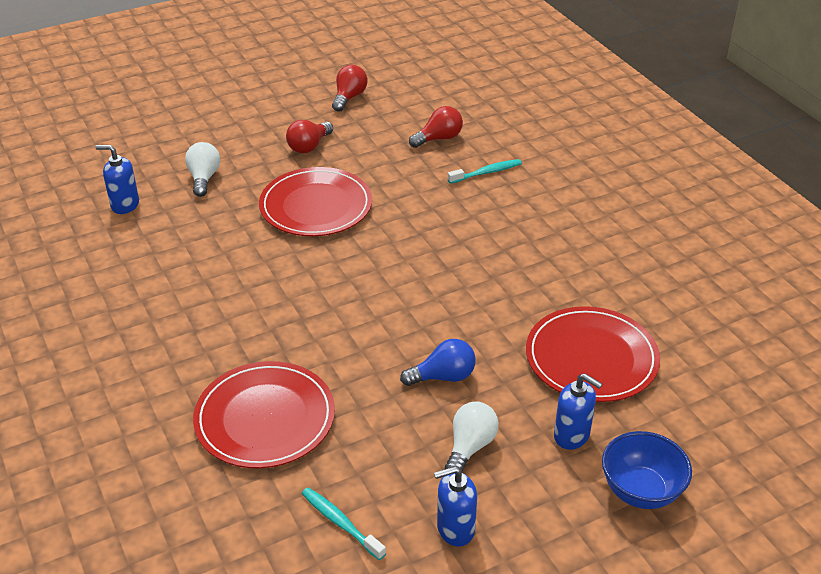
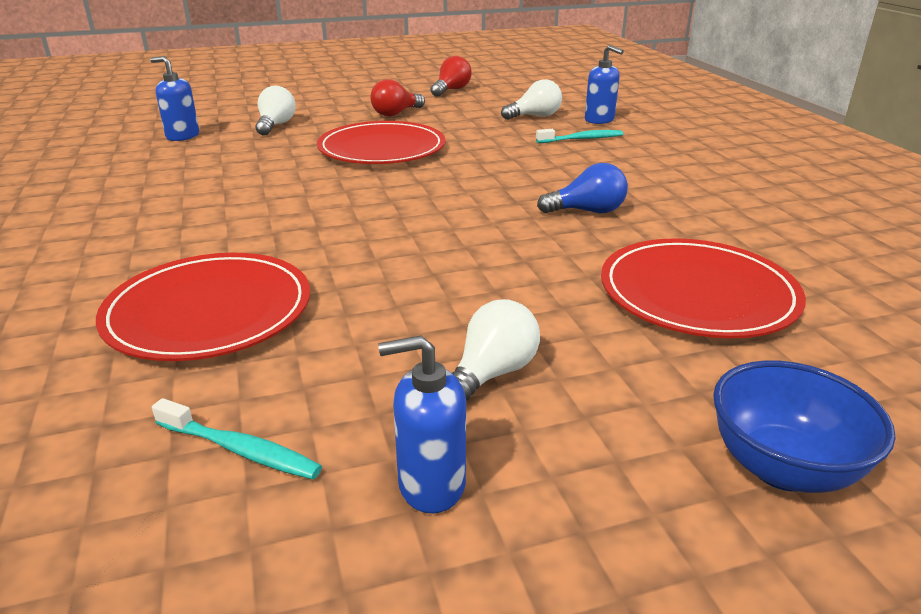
camera: 10 degrees right, 10 degrees down
turquoise toothbrush [302,487,386,560] -> turquoise toothbrush turned 150 degrees clockwise [152,398,322,480]
blue light bulb [400,339,476,386] -> blue light bulb moved to [537,163,628,213]
red light bulb [409,106,463,148] -> white light bulb [501,79,562,120]
blue soap dispenser [554,373,602,450] -> blue soap dispenser moved to [585,45,624,124]

